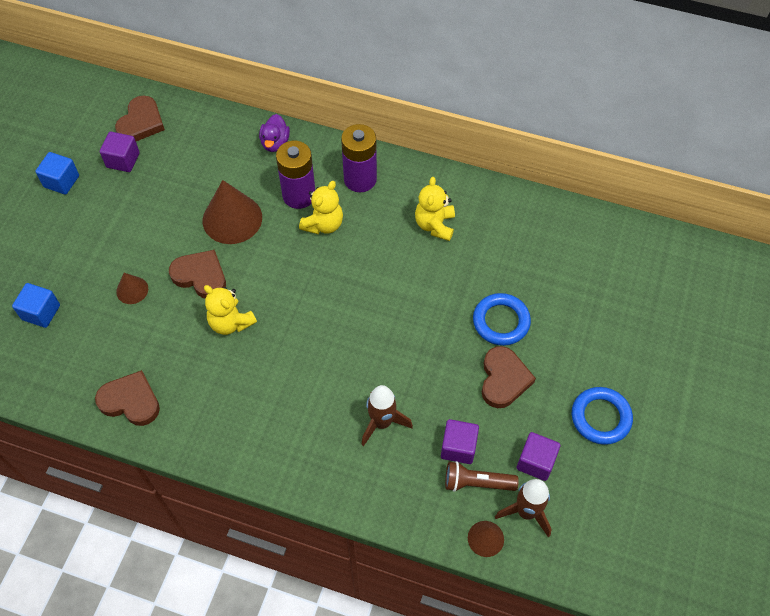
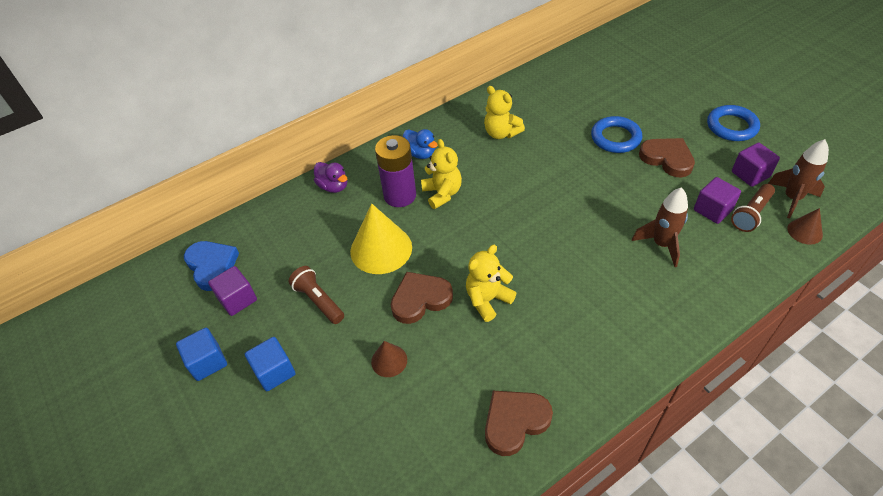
camera: 50 degrees left, 10 degrees down
blue cube [12,283,60,328] -> blue cube moved to [245,337,296,391]
brown heart [115,95,165,141] -> blue heart [184,241,239,291]
brown cone [203,180,262,244] -> yellow cone [350,203,412,274]
yellow teddy bear [204,285,257,335] -> yellow teddy bear turned 150 degrees clockwise [466,245,516,322]
purple battery [341,124,377,192] -> blue duck [403,129,438,159]
none -> brown flashlight [288,266,344,324]

